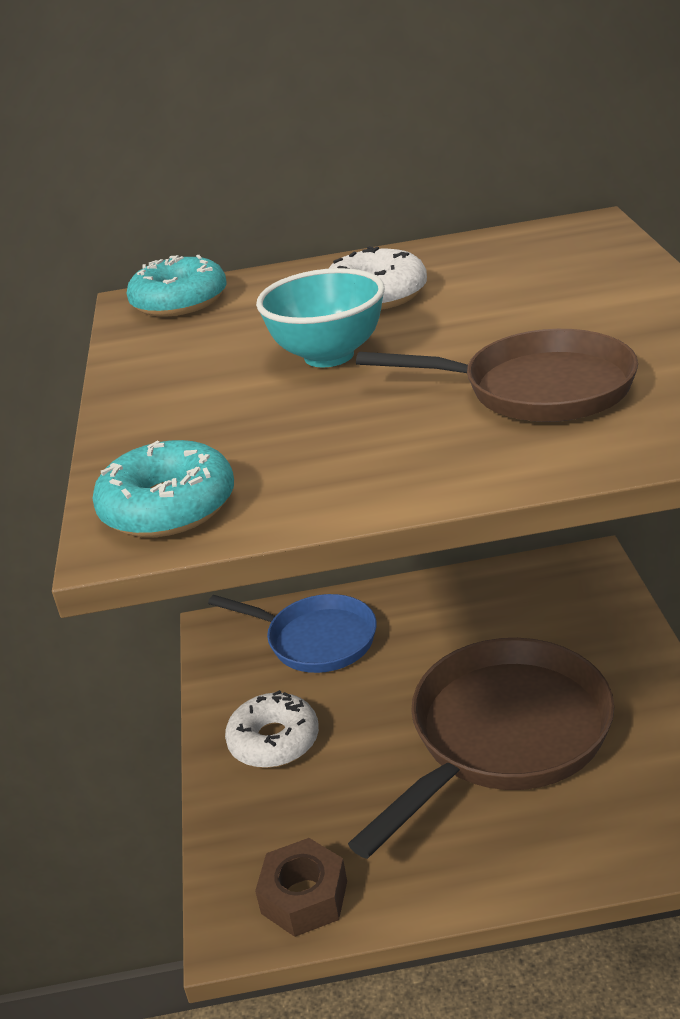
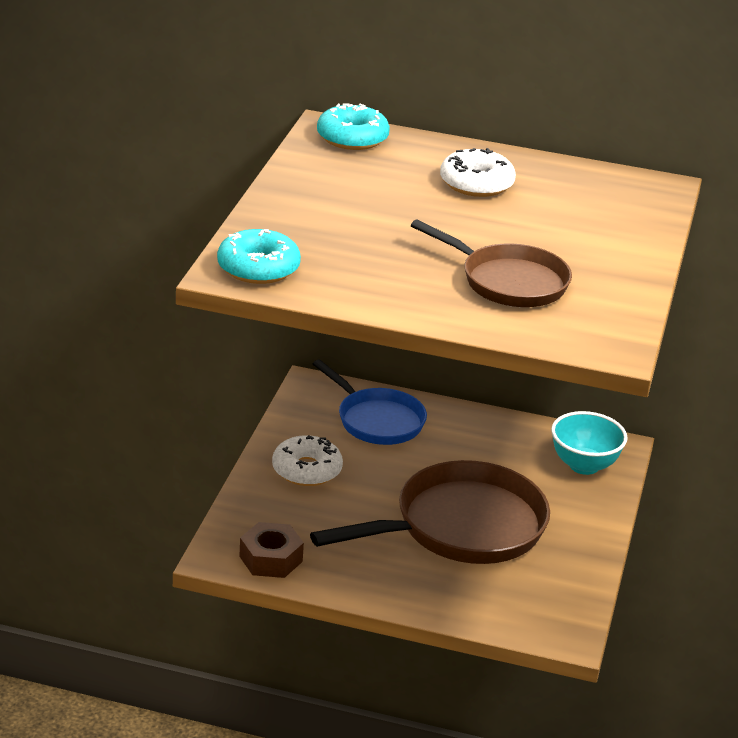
camera: 15 degrees right, 0 degrees up
turquoise bowl [256,268,385,367] -> turquoise bowl moved to [551,411,628,475]

